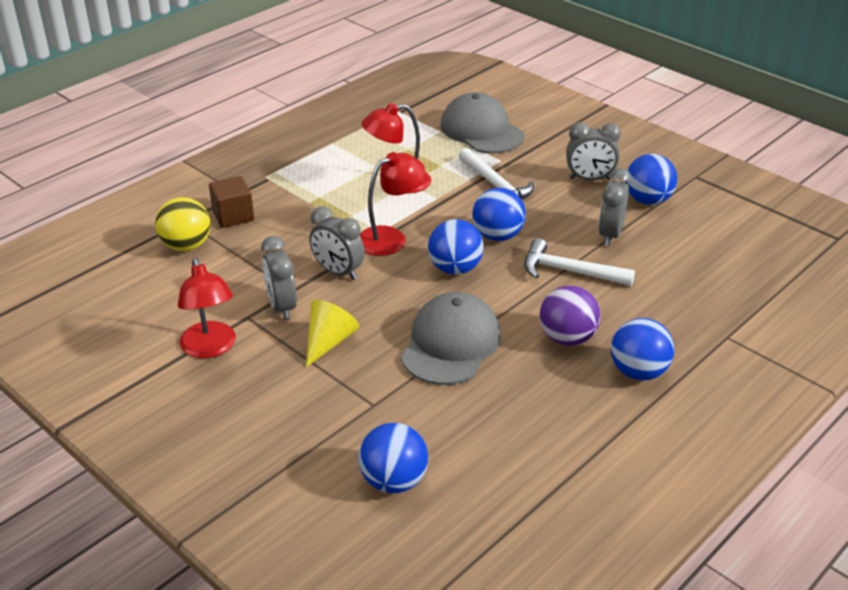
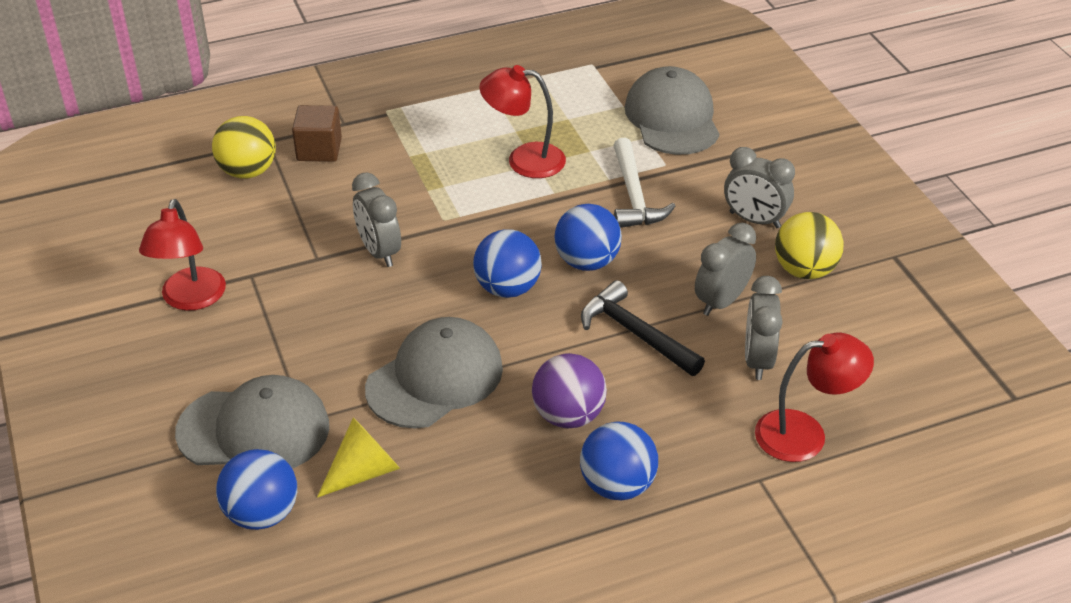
camera: 25 degrees right, 5 degrees up
grey clock [261,236,297,320] -> grey clock moved to [745,276,783,380]
yellow cone [306,300,359,367] -> yellow cone moved to [317,417,400,498]
red lamp [359,152,425,256] -> red lamp moved to [755,333,874,462]
white hammer [524,238,635,286] -> black hammer [581,280,705,376]
blue ball [625,154,677,205] -> yellow ball [775,212,843,279]
none -> grey cap [175,375,329,468]

